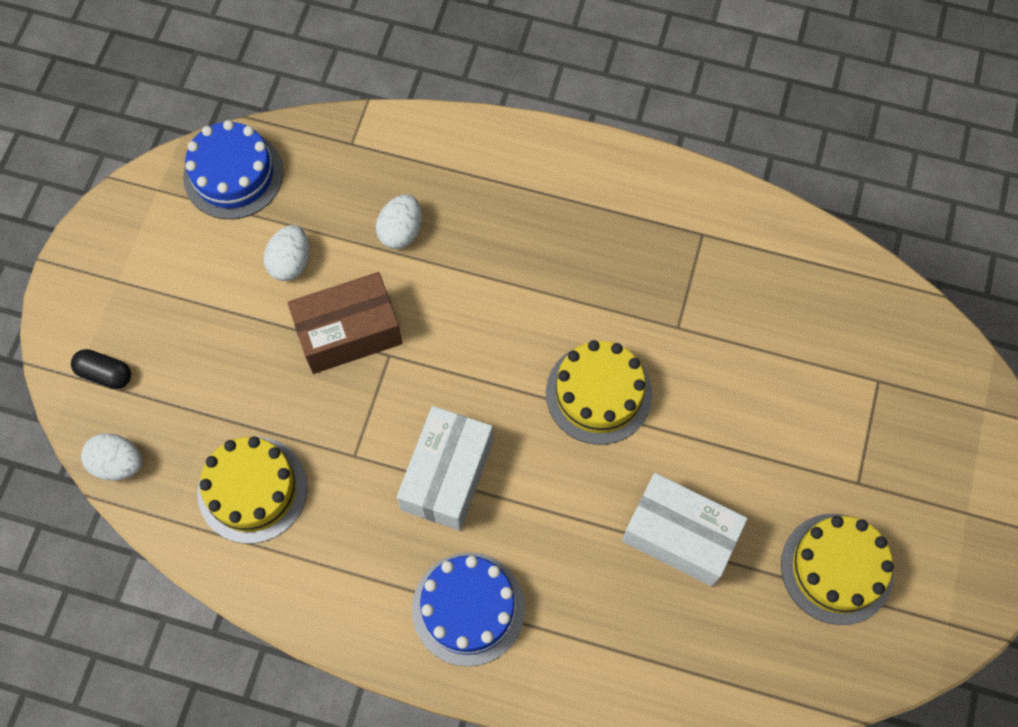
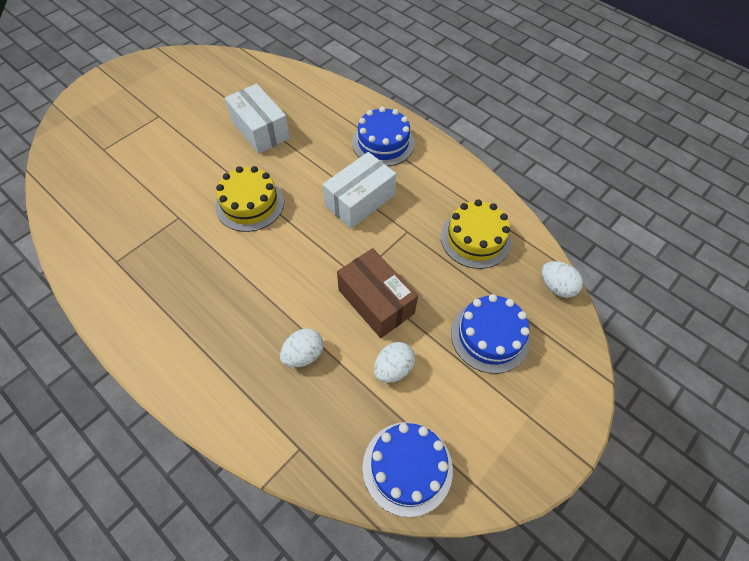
camera: 155 degrees left, 10 degrees down
black capsule [71,349,131,389] -> none
brown box [287,272,402,374] -> brown box turned 45 degrees clockwise [337,248,418,338]
yellow cake [781,514,894,625] -> none
none -> blue cake [451,294,530,374]

